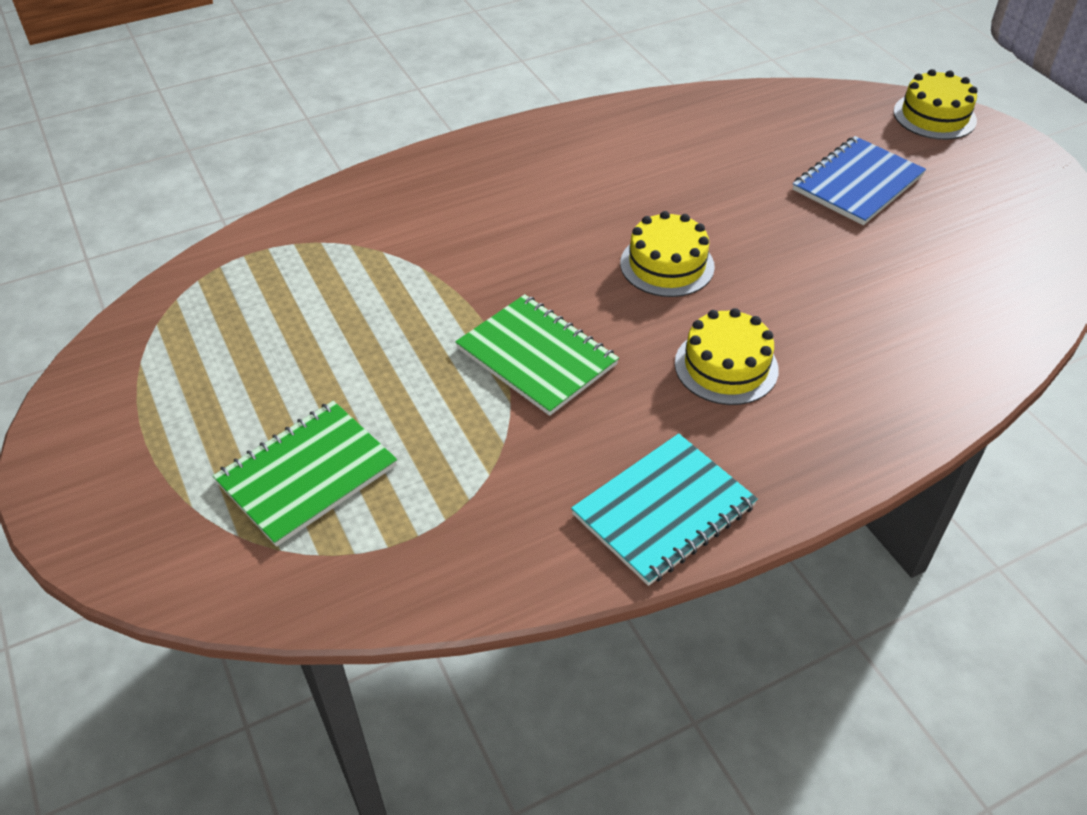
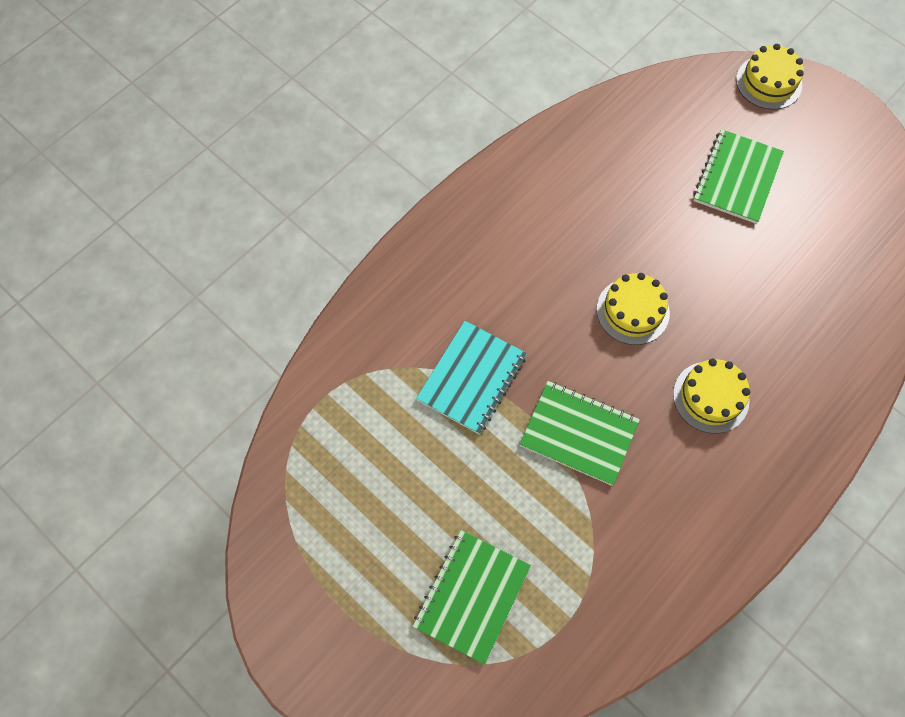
camera: 20 degrees left, 20 degrees up
turquoise notebook [571,433,758,586] -> turquoise notebook moved to [416,321,527,434]
blue notebook [793,136,926,225] -> green notebook [693,129,784,224]

